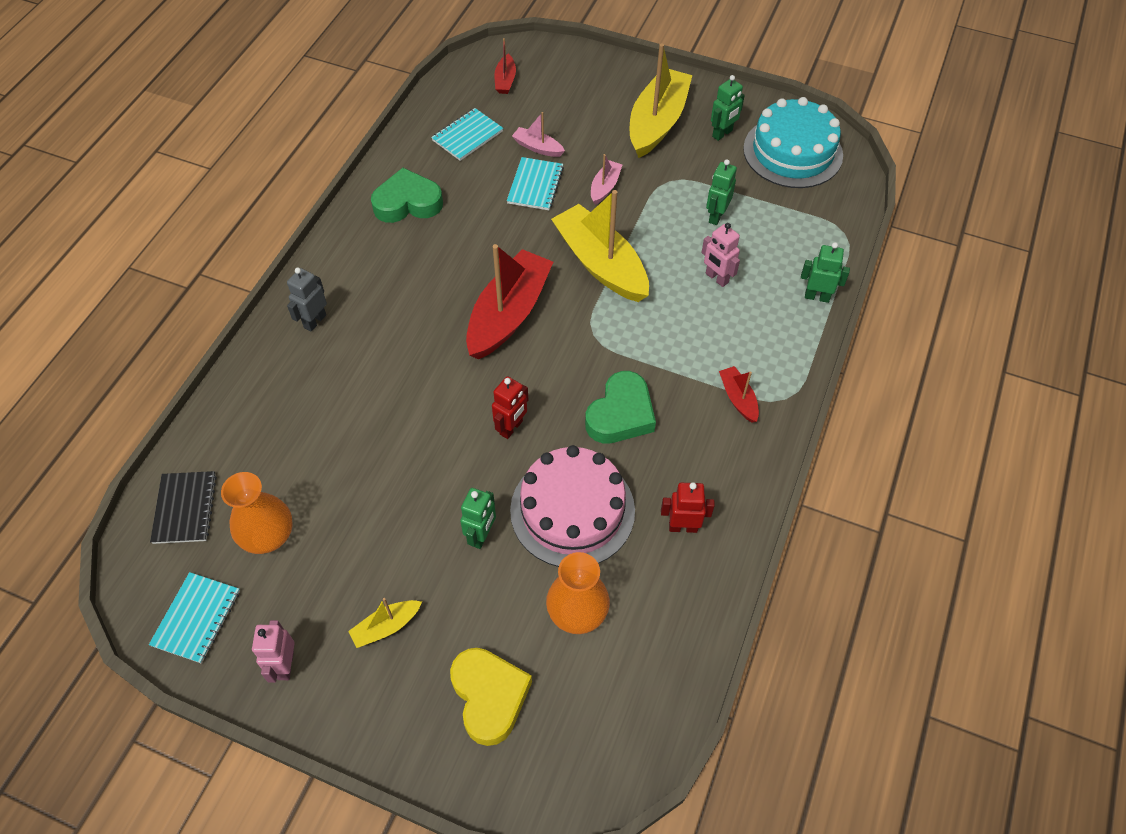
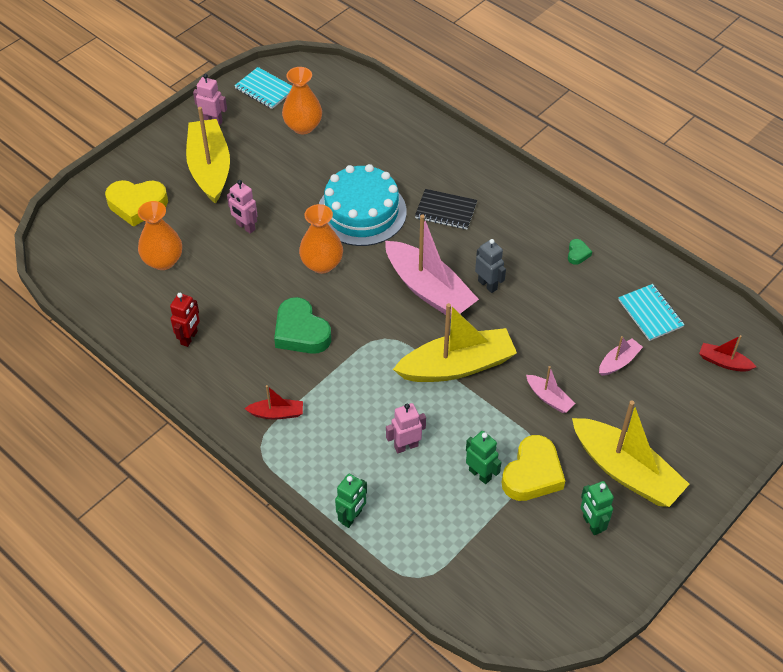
camera: 110 degrees right, 5 degrees down
black notebook [150,471,217,544] -> black notebook moved to [415,189,477,229]
grey robot [287,268,327,332] -> grey robot moved to [475,239,506,293]
yellow boat [348,598,422,648] -> yellow boat [186,107,230,204], size x2.18
green heart [371,168,443,223] -> green heart [568,239,592,265], size x0.46
green robot [460,488,496,549] -> pink robot [227,180,258,234]
red boat [466,244,553,359] -> pink boat [385,215,479,318]
red robot [492,376,528,439] -> orange vase [299,204,343,274]
turquoise notebook [507,157,564,210] -> none
pink cake [510,445,635,567] -> none
turquoise cake [743,97,843,188] -> turquoise cake moved to [319,164,407,246]
none -> yellow heart [502,435,565,501]

